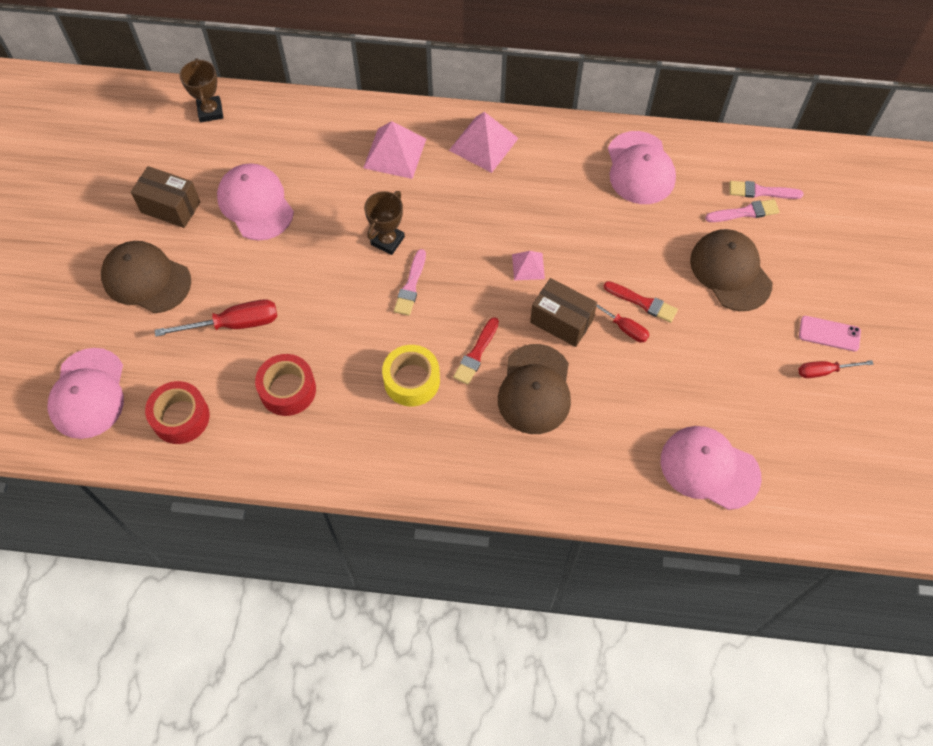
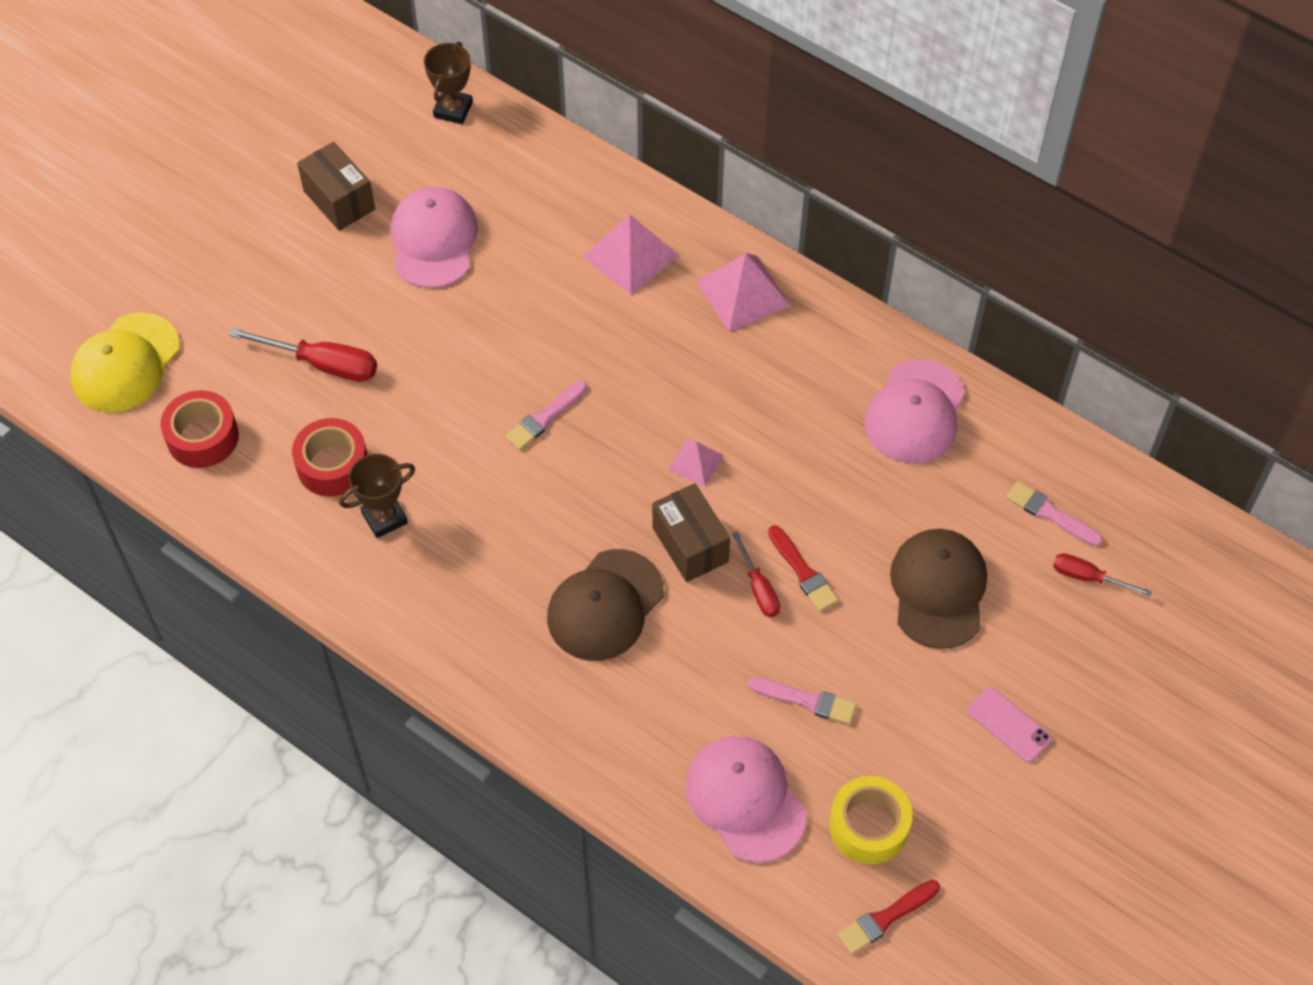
camera: 30 degrees right, 5 degrees down
pink cap [47,348,124,439] -> yellow cap [70,312,180,413]
brown cap [101,241,191,313] -> none
brown trophy [364,191,405,255] -> brown trophy moved to [339,454,415,538]
yellow tape [382,345,440,406] -> yellow tape moved to [829,776,912,864]
red brush [453,317,499,385] -> red brush moved to [838,880,940,954]
pink brush [705,199,779,222] -> pink brush moved to [748,677,857,725]
red screwdriver [799,360,873,378] -> red screwdriver moved to [1053,553,1152,597]

